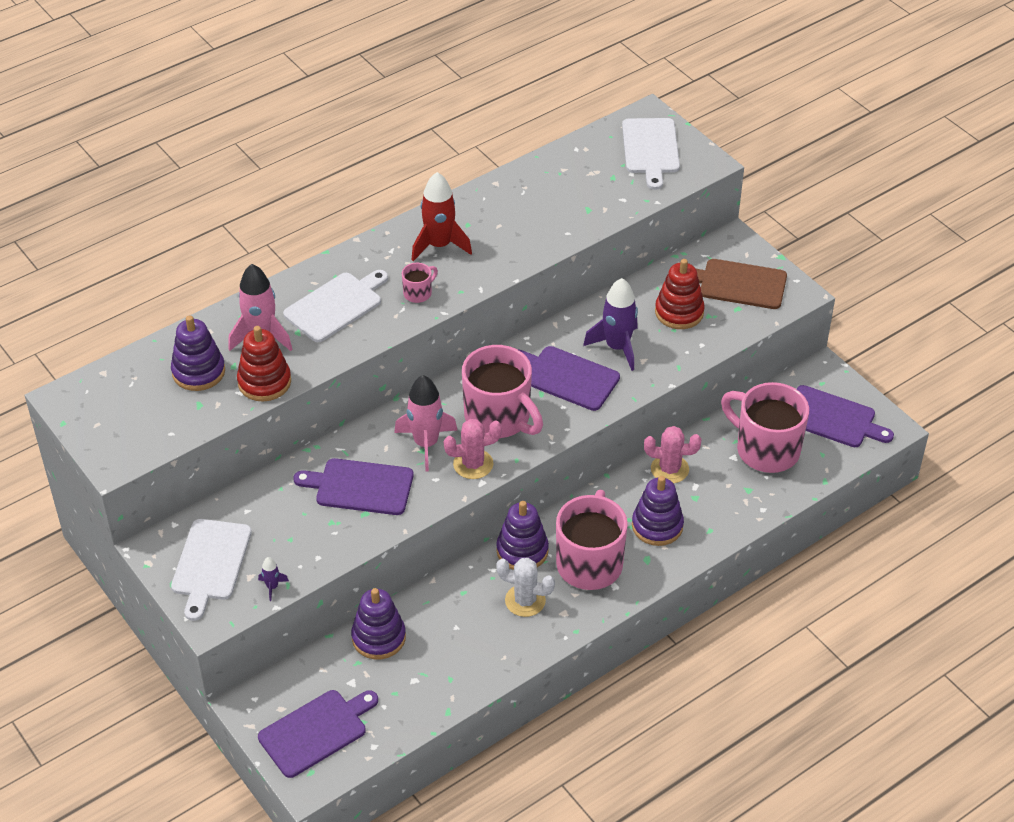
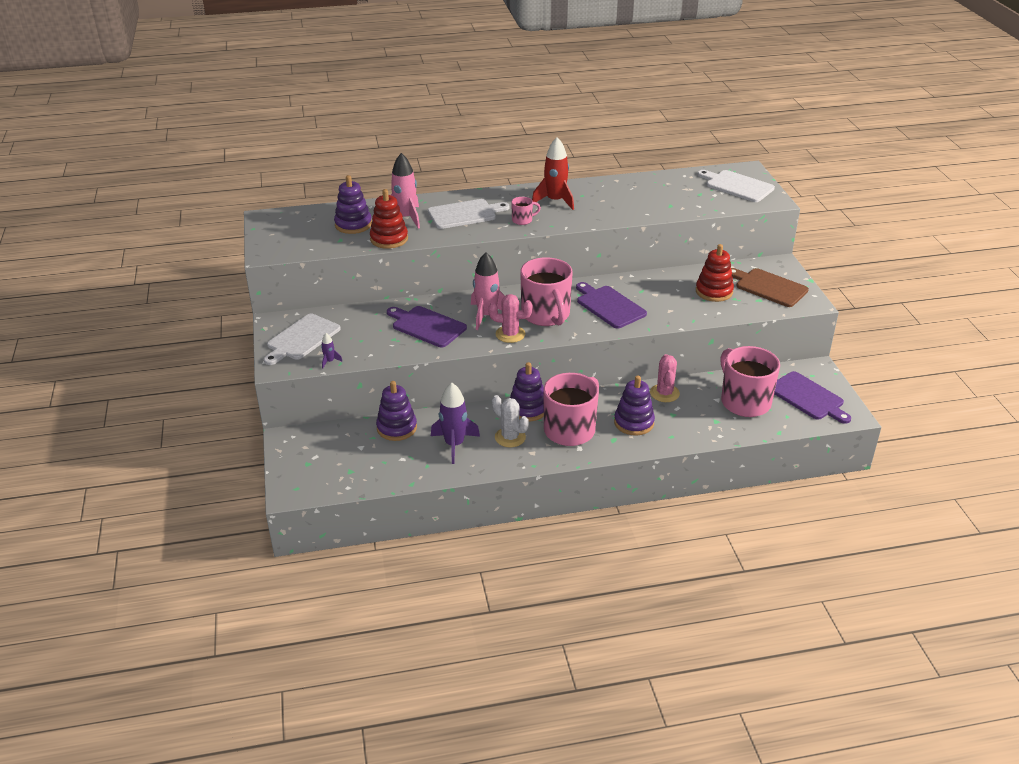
camera: 25 degrees right, 10 degrees down
purple cutting board [258,690,378,778] -> none
purple rocket [583,278,638,371] -> purple rocket moved to [431,382,480,464]
white cutting board [622,118,680,190] -> white cutting board turned 105 degrees clockwise [698,170,775,202]
pink cactus [644,426,701,483] -> pink cactus turned 60 degrees clockwise [650,354,680,402]

